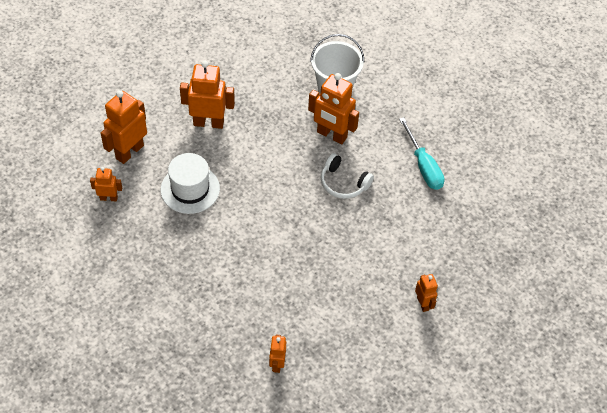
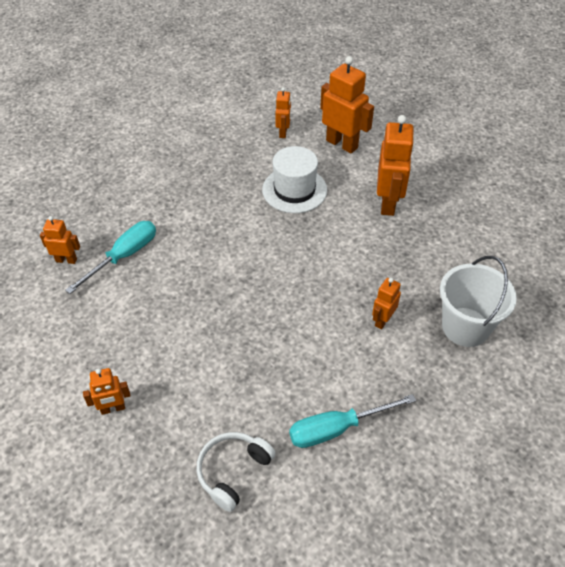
camera: 95 degrees right, 5 degrees down
orange robot [308,73,359,144] -> orange robot [372,278,401,330], size x0.54
white headphones [321,153,374,199] -> white headphones moved to [196,432,276,512]
none -> turquoise screwdriver [65,221,156,294]

